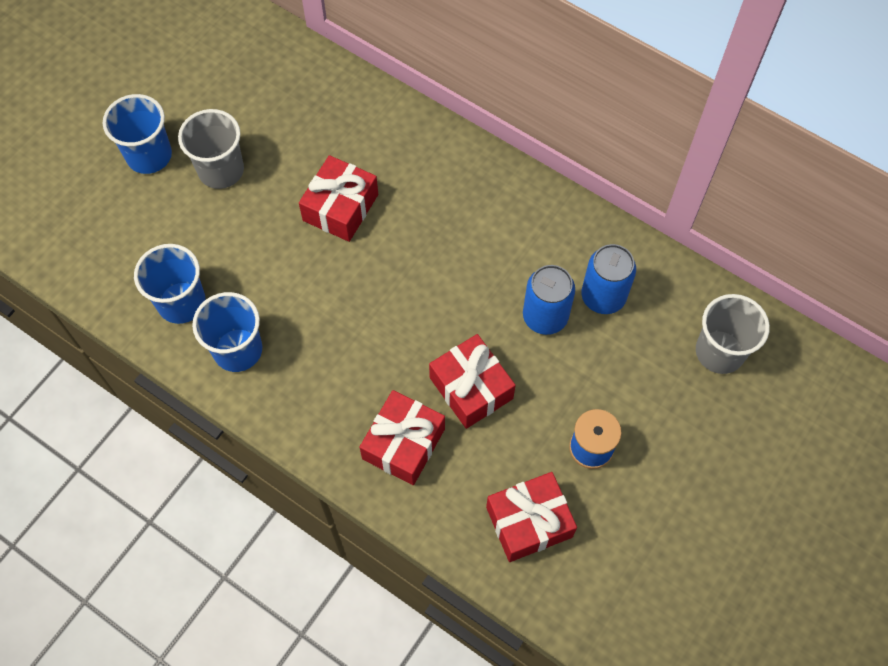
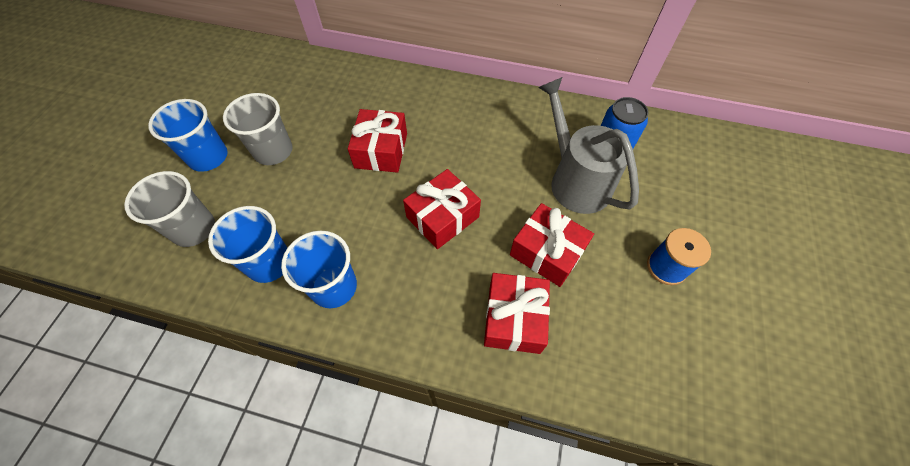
camera: 20 degrees left, 5 degrees down
red gift [486,472,577,562] -> red gift moved to [403,169,481,249]
blue can [523,265,575,335] -> grey watering can [538,77,639,214]
grey cup [696,294,770,374] -> grey cup moved to [124,171,215,247]

